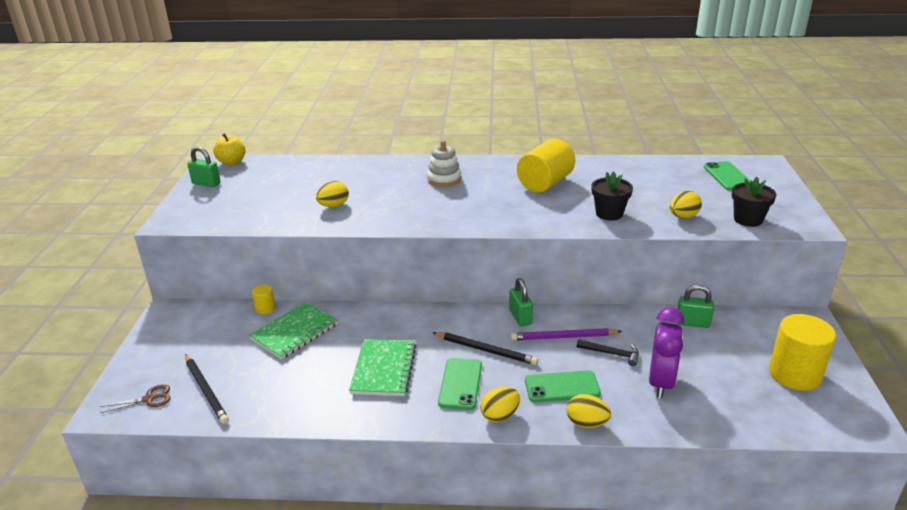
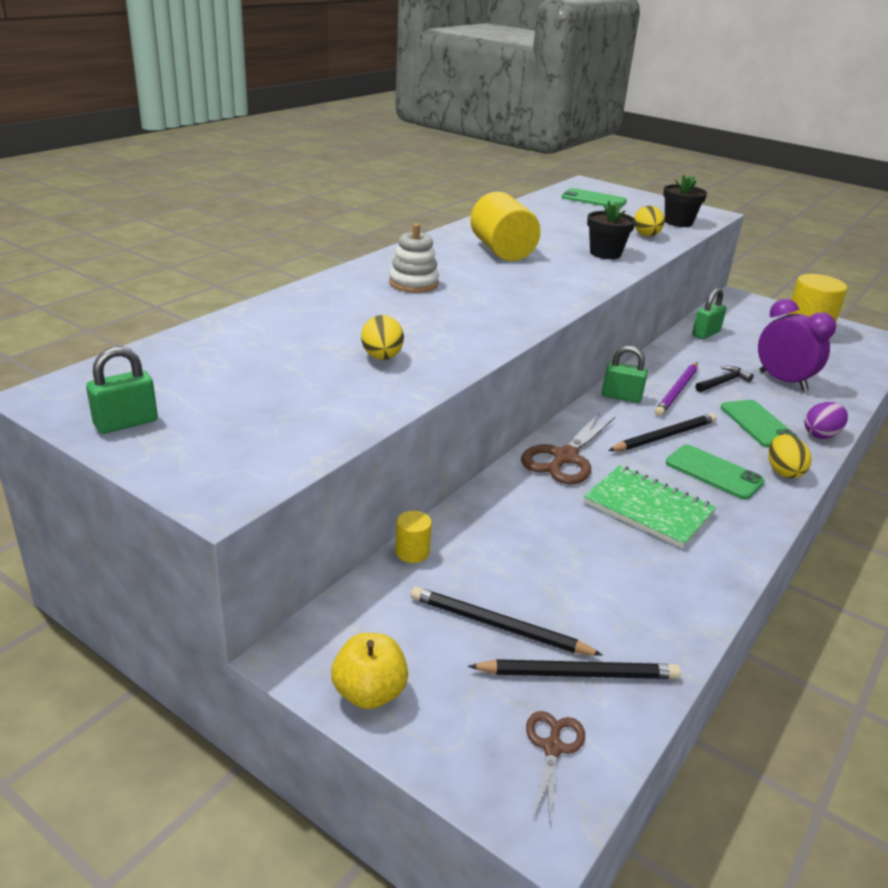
camera: 60 degrees left, 0 degrees up
yellow apple [213,133,246,165] -> yellow apple moved to [331,633,408,709]
green notebook [249,302,338,360] -> none
green phone [525,370,601,403] -> green phone turned 45 degrees counterclockwise [721,400,799,447]
yellow egg [567,394,611,428] -> purple egg [804,402,848,439]
none -> black pencil [411,587,603,656]
none -> brown scissors [521,413,616,484]

